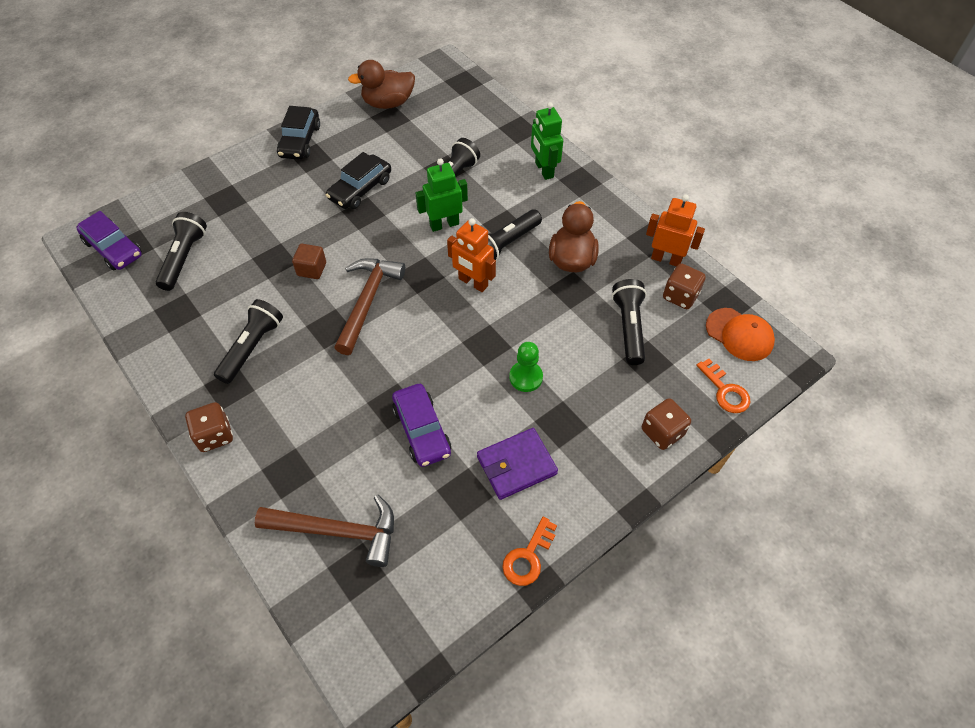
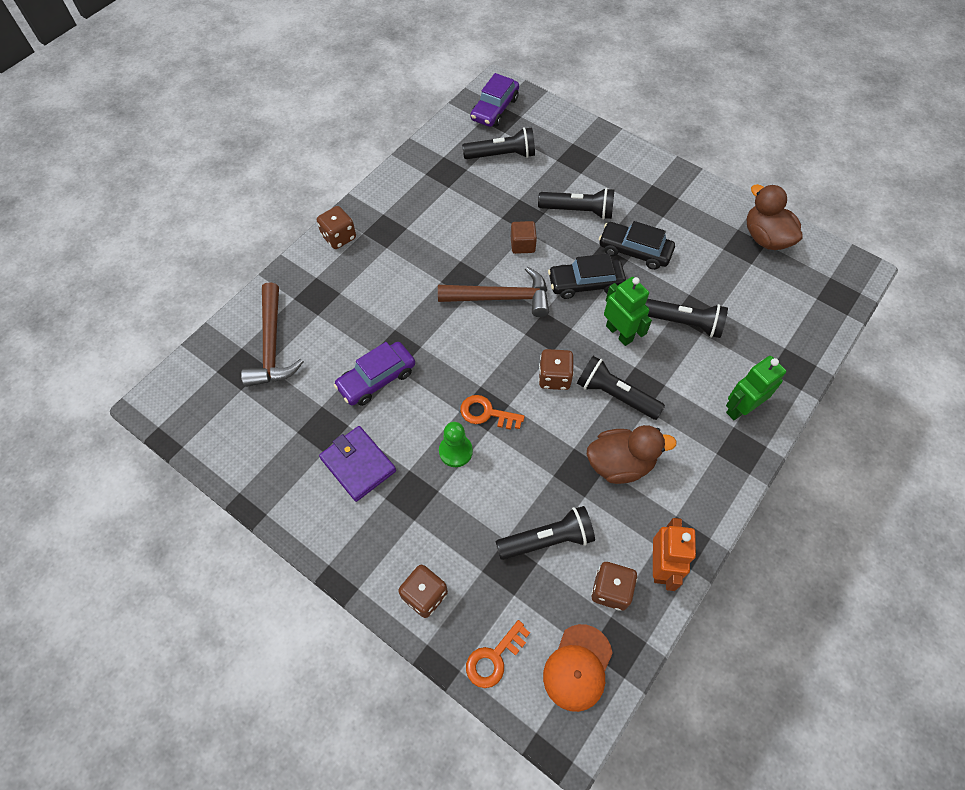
camera: 75 degrees right, 5 degrees up
black flashlight [214,299,283,384] -> black flashlight moved to [538,188,614,220]
black car [277,106,320,160] -> black car moved to [548,254,626,299]
orange robot [447,218,496,292] -> brown dice [539,349,574,390]
orange key [502,517,557,586] -> orange key moved to [460,395,525,430]

